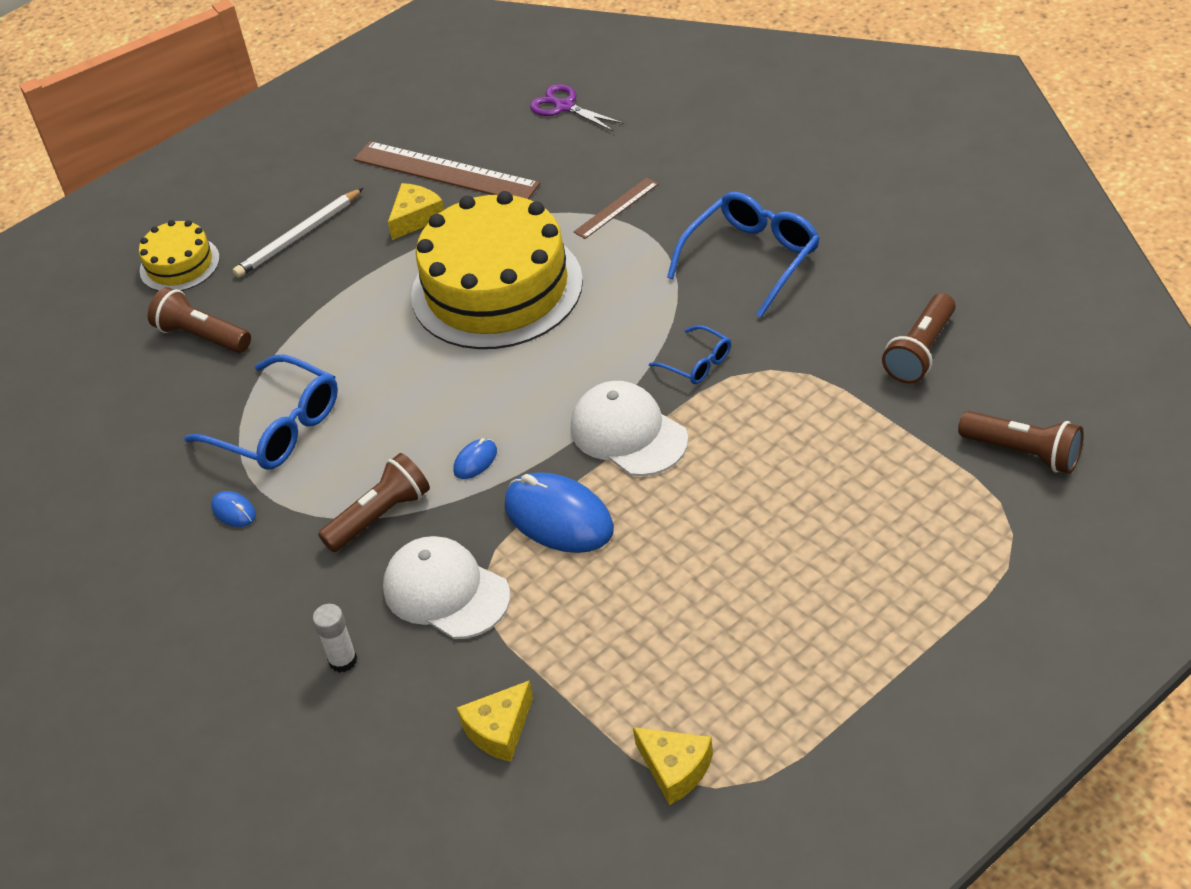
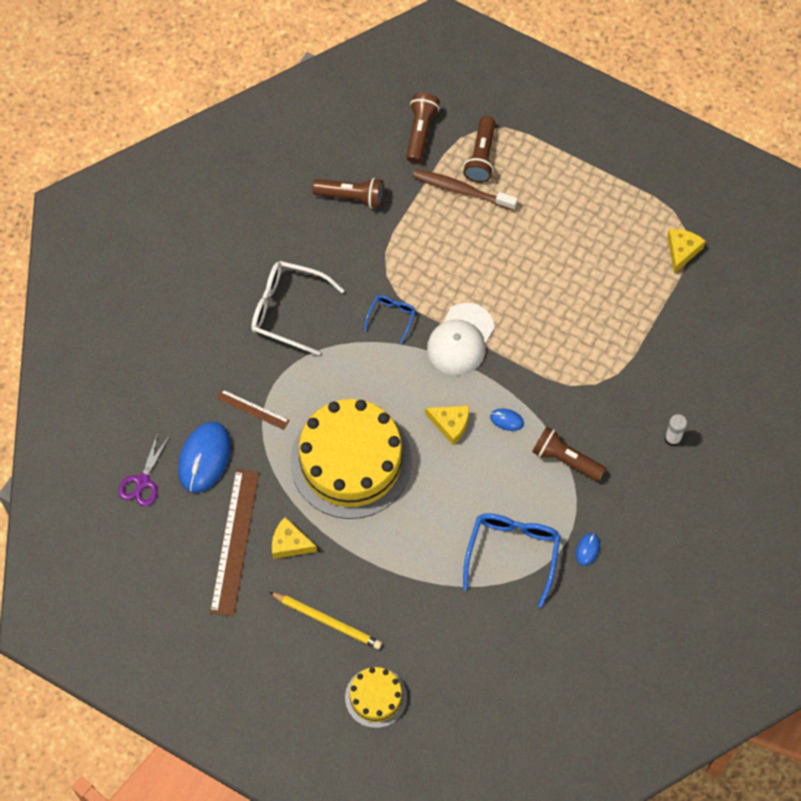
camera: 115 degrees left, 20 degrees up
brown flashlight [148,287,251,353] -> brown flashlight moved to [463,116,495,183]
white pencil [233,188,363,278] -> yellow pencil [269,592,382,649]
white cap [383,536,510,639] -> none
yellow cheese [457,680,533,762] -> yellow cheese moved to [425,406,469,445]
blue mouse [505,472,614,553] -> blue mouse moved to [178,422,231,493]
blue glasses [667,192,820,318] -> white glasses [251,261,345,356]
none -> brown toothbrush [412,169,518,210]

